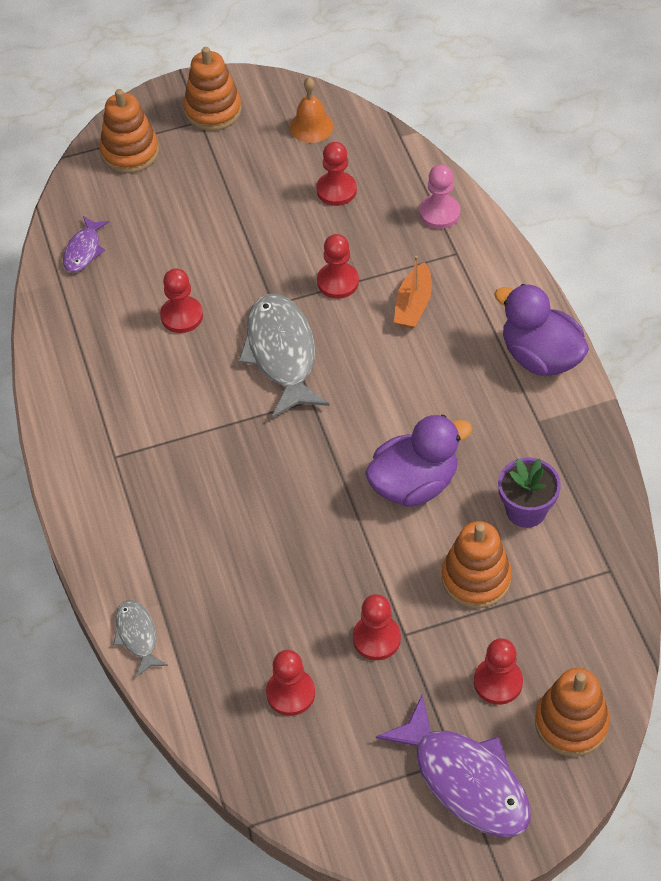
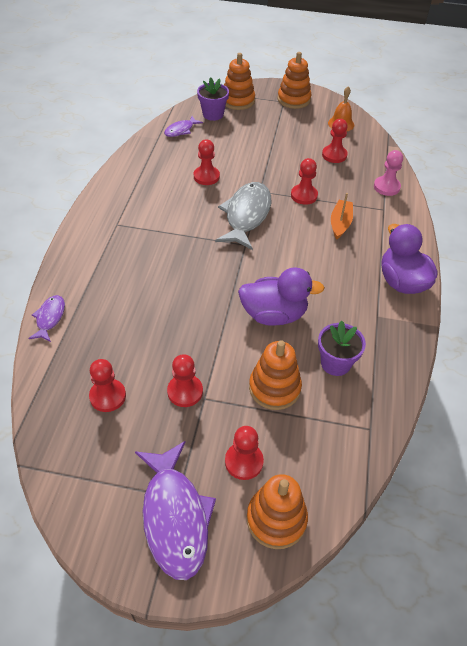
camera: 25 degrees right, 5 degrees down
grey fish [113,600,168,677] -> purple fish [28,295,65,342]
orange boat [394,256,432,329] -> orange boat turned 150 degrees clockwise [331,193,353,240]
none -> purple flower pot [197,77,229,121]

